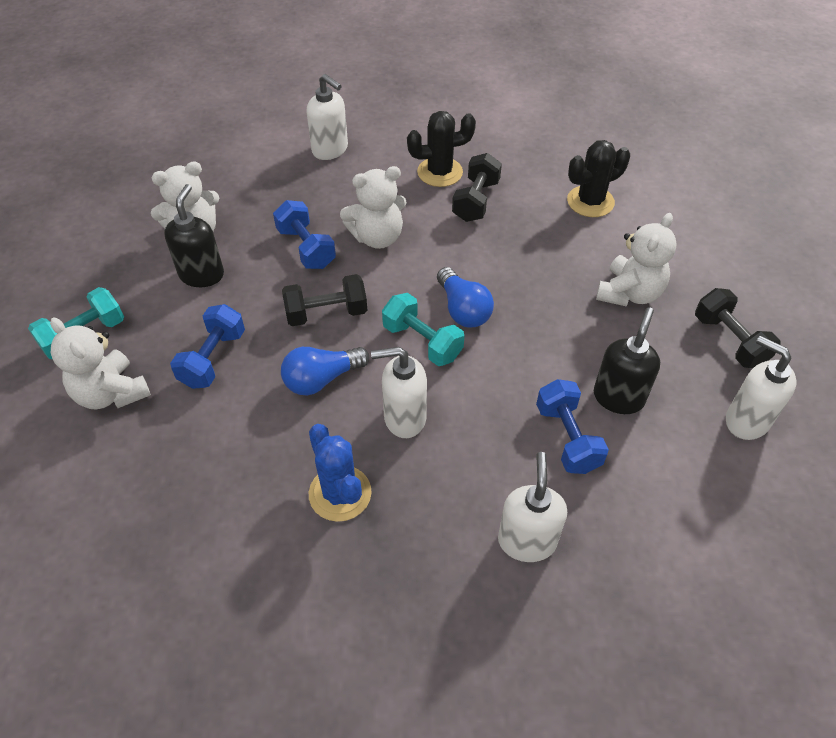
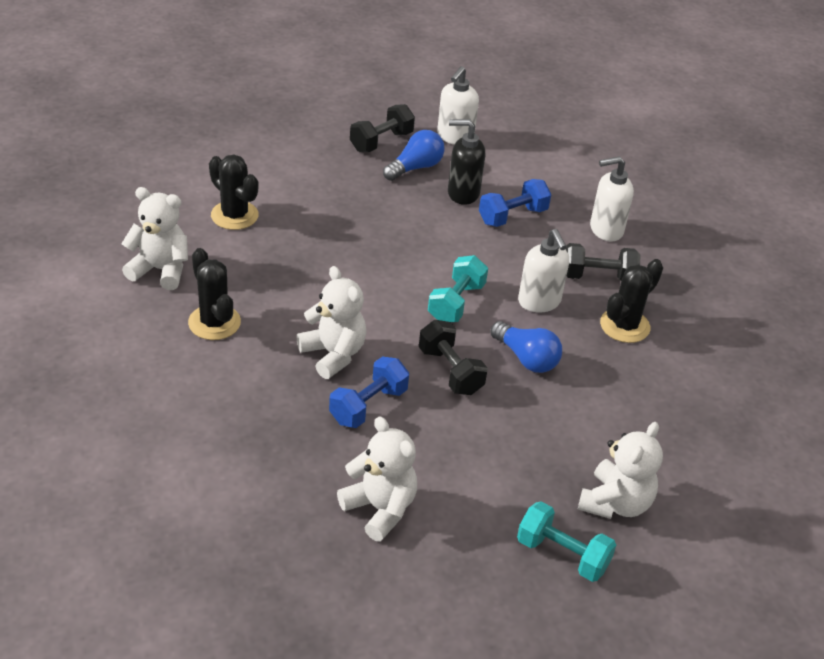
camera: 110 degrees left, 10 degrees down
black soap dispenser [164,184,224,287] -> none
blue dumbbell [170,304,245,389] -> none
white soap dispenser [306,74,348,160] -> none
blue cactus [309,424,371,522] -> black cactus [600,259,663,343]
blue light bulb [437,267,494,328] -> blue light bulb moved to [383,130,444,181]
black dumbbell [452,153,502,222] -> black dumbbell moved to [565,243,640,281]
white teddy bear [596,213,677,307] -> white teddy bear moved to [121,187,188,290]

